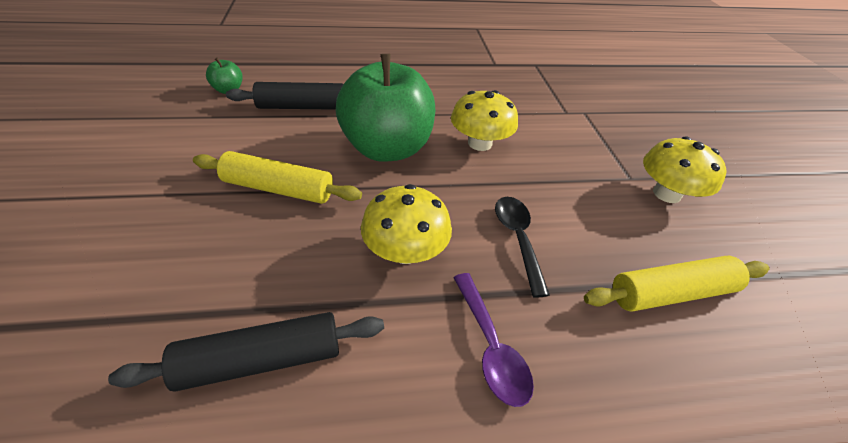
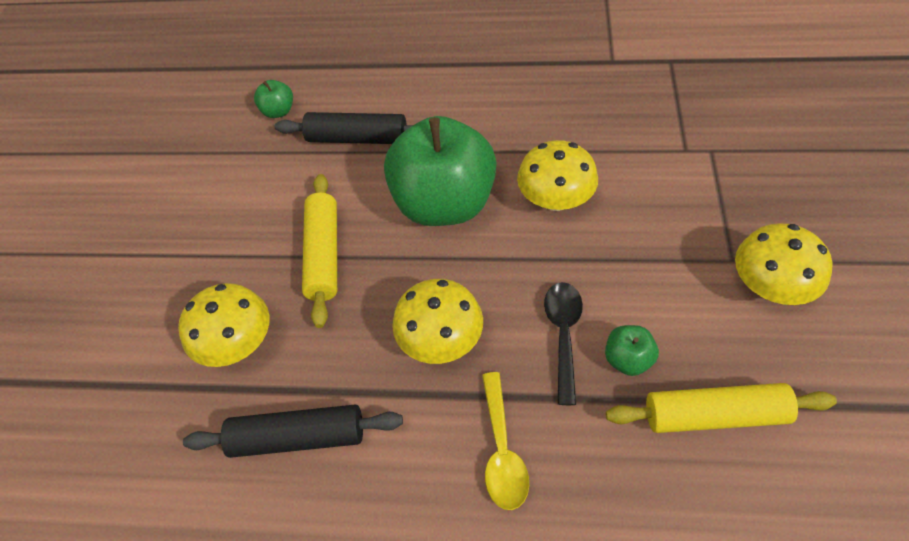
camera: 20 degrees right, 10 degrees up
yellow rolling pin [193,151,362,204] -> yellow rolling pin turned 60 degrees clockwise [302,174,337,328]
purple spoon [453,273,534,407] -> yellow spoon [482,372,529,510]
none -> yellow mushroom [178,283,270,367]
none -> green apple [605,325,659,376]

